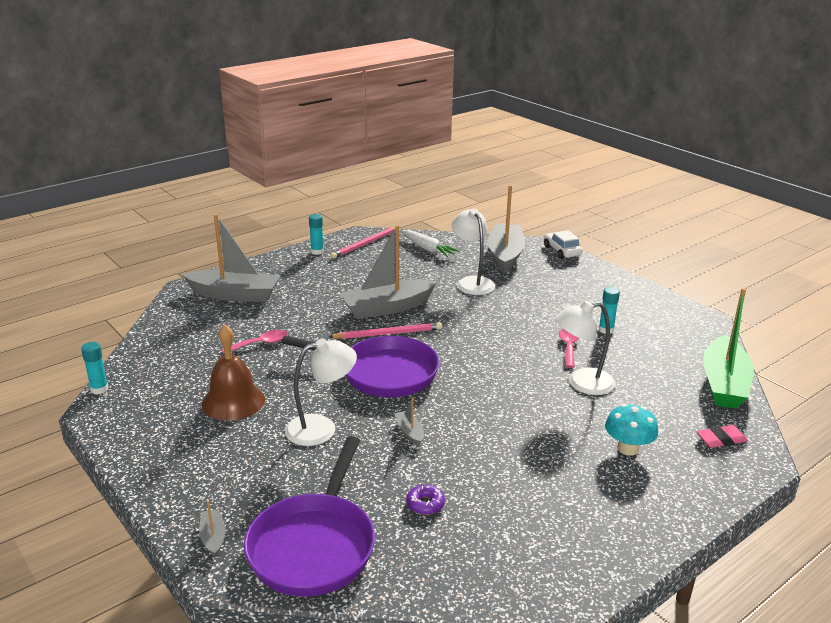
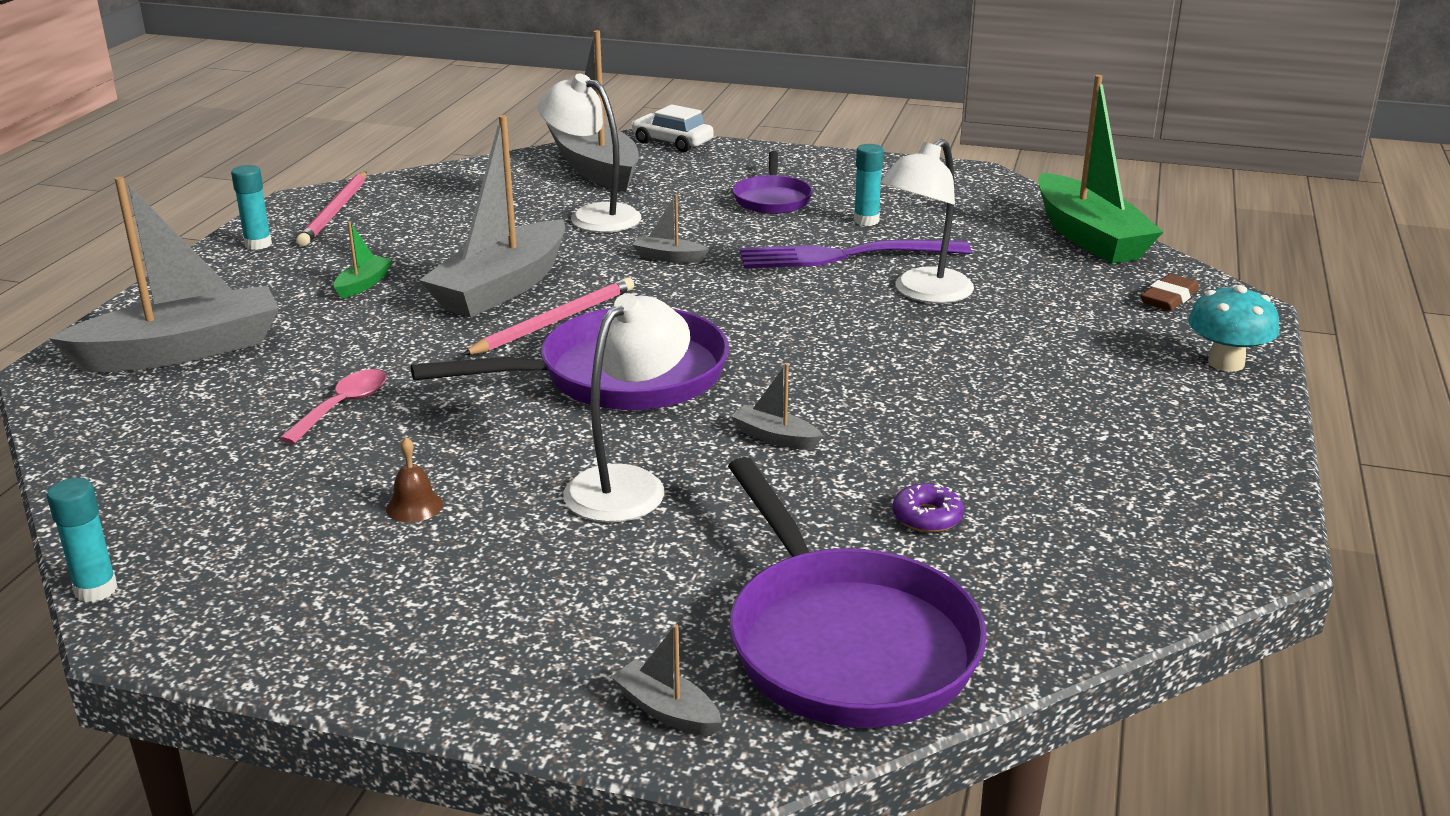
camera: 35 degrees left, 0 degrees up
brown bell [201,324,265,421] -> brown bell [386,437,443,522], size x0.42
white carrot [401,230,460,257] -> none
pink spoon [559,329,579,368] -> purple fork [740,240,971,268]
turquoise mushroom [605,404,658,456] -> turquoise mushroom moved to [1188,285,1279,372]
pink eraser [696,425,748,448] -> brown eraser [1141,274,1199,311]
none -> green boat [334,221,392,299]
none -> grey boat [632,194,709,263]
none -> purple pan [733,151,813,214]

